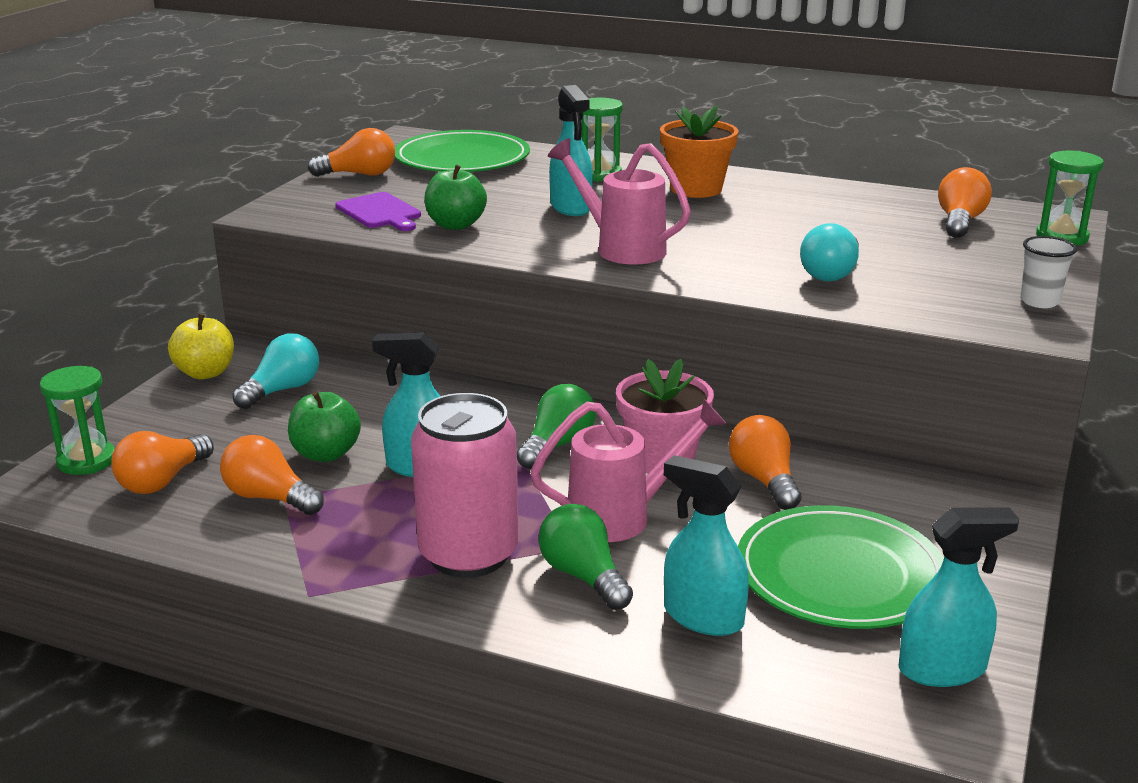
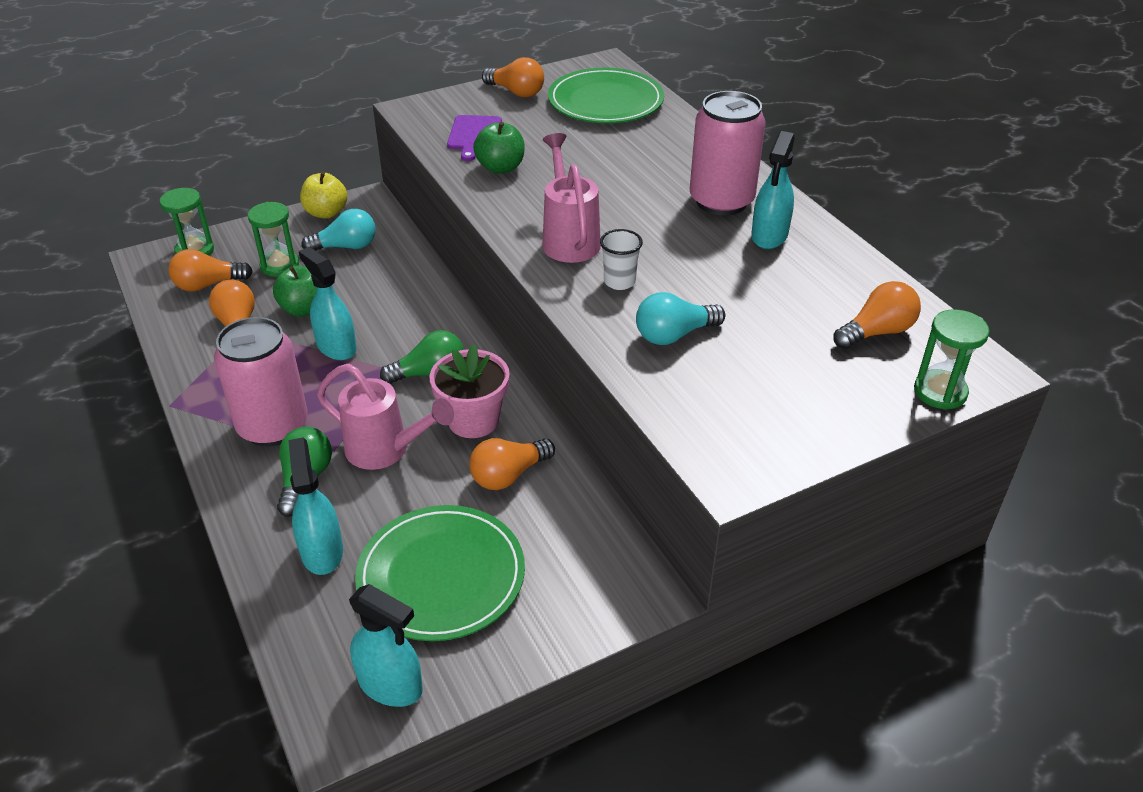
camera: 40 degrees right, 15 degrees up
turquoise spray bottle [549,85,593,216] -> turquoise spray bottle moved to [751,131,795,249]
green hourglass [582,98,623,182] -> green hourglass moved to [248,202,299,277]
orange flower pot [660,105,738,198] -> pink can [690,91,766,216]
orange light bulb [729,415,801,510] -> orange light bulb turned 150 degrees counterclockwise [469,438,555,490]
white cup [1020,236,1077,308] -> white cup moved to [600,229,643,290]

